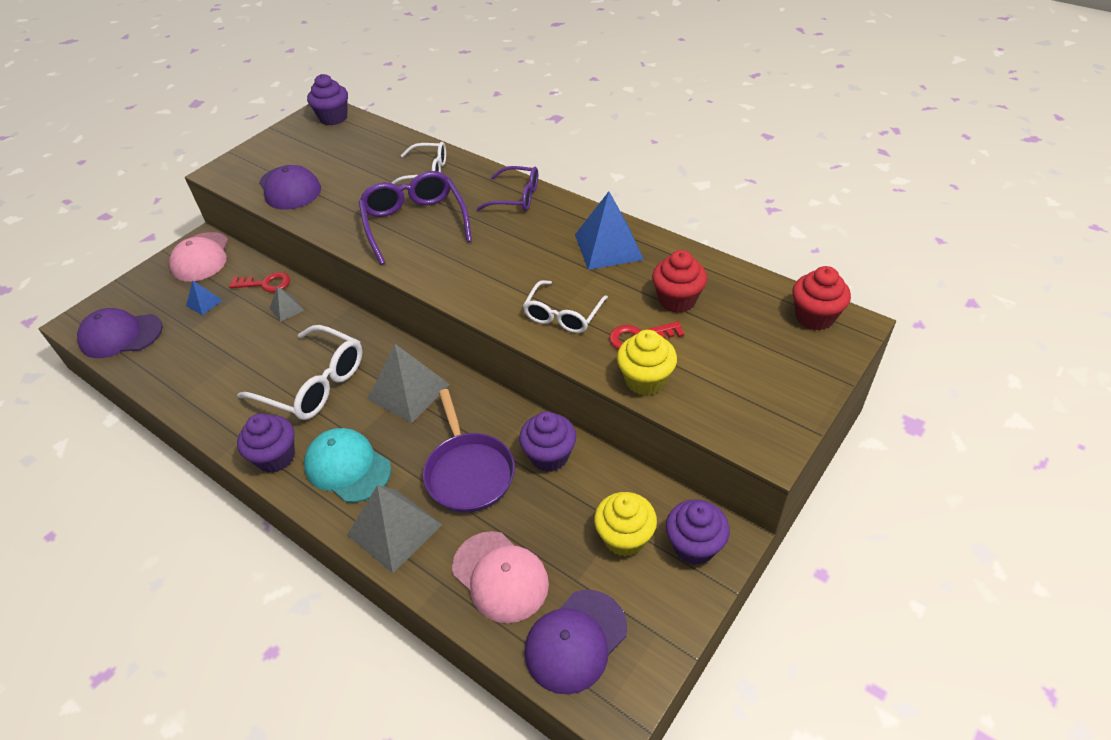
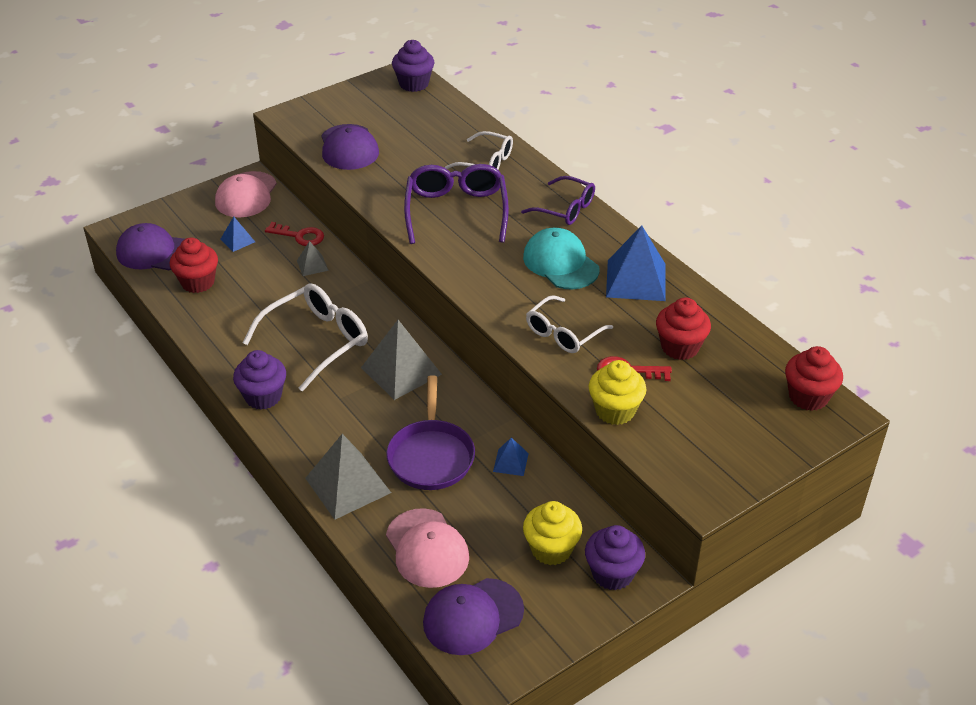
camera: 15 degrees right, 5 degrees down
white glasses [237,325,362,420] -> white glasses turned 90 degrees counterclockwise [243,283,368,391]
turquoise cap [304,428,391,503] -> turquoise cap moved to [523,228,600,290]
purple cupcake [519,411,576,472] -> blue pyramid [493,437,529,476]
none -> red cupcake [170,237,218,293]

